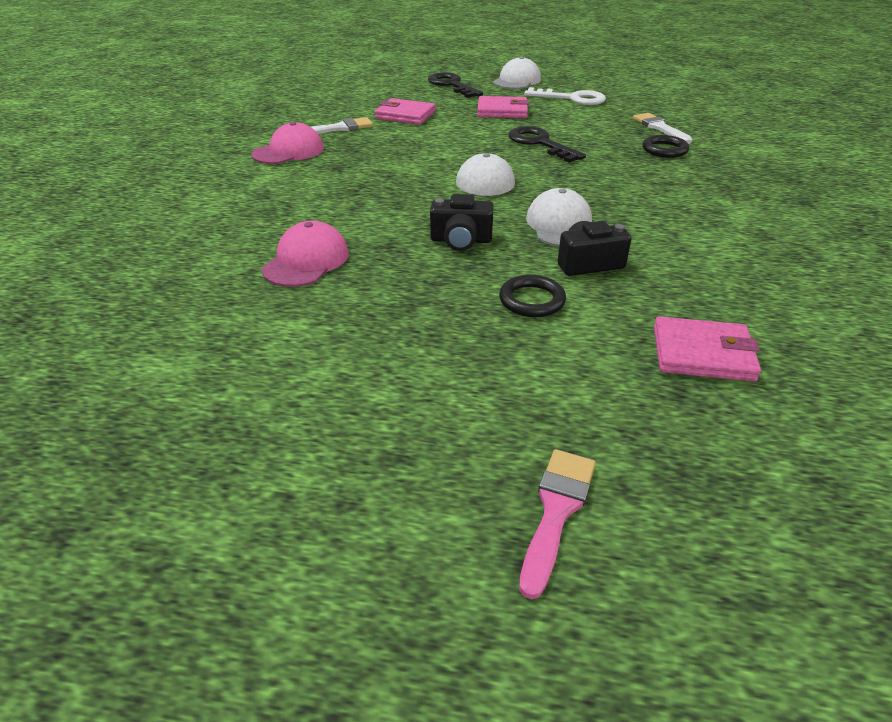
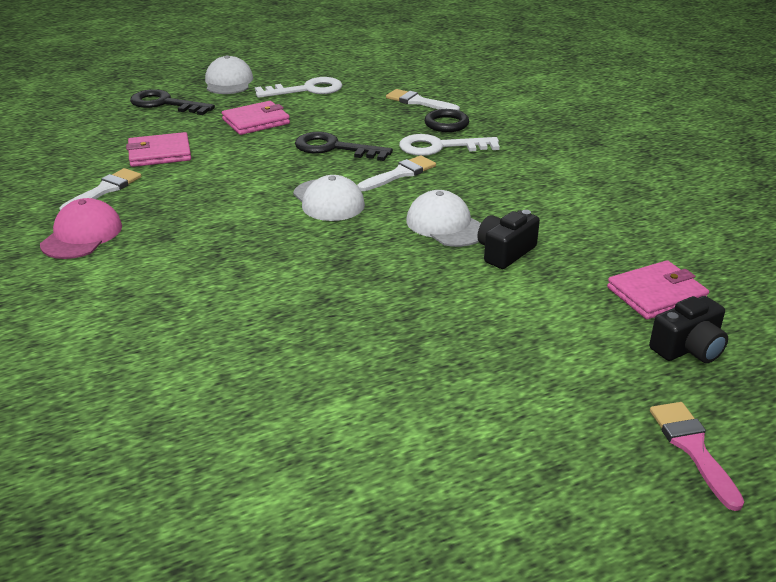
camera: 35 degrees left, 5 degrees down
pink cap [262,221,349,287] -> none
black camera [430,194,493,251] -> black camera moved to [649,296,728,363]
black ring [499,275,566,317] -> none
none -> white brush [358,155,436,191]
none -> white key [399,134,500,156]

